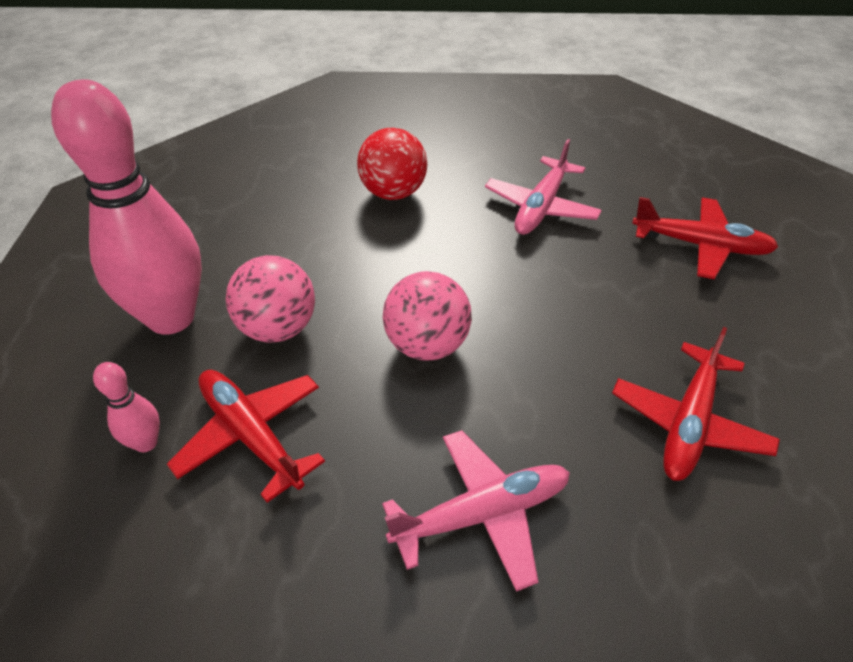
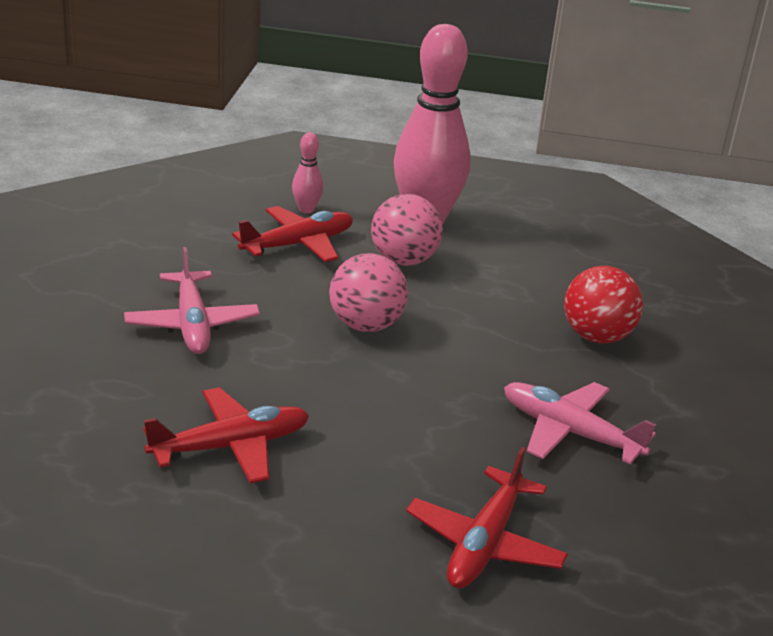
camera: 95 degrees right, 15 degrees down
red plane [612,327,780,481] -> red plane turned 120 degrees clockwise [143,387,309,484]

